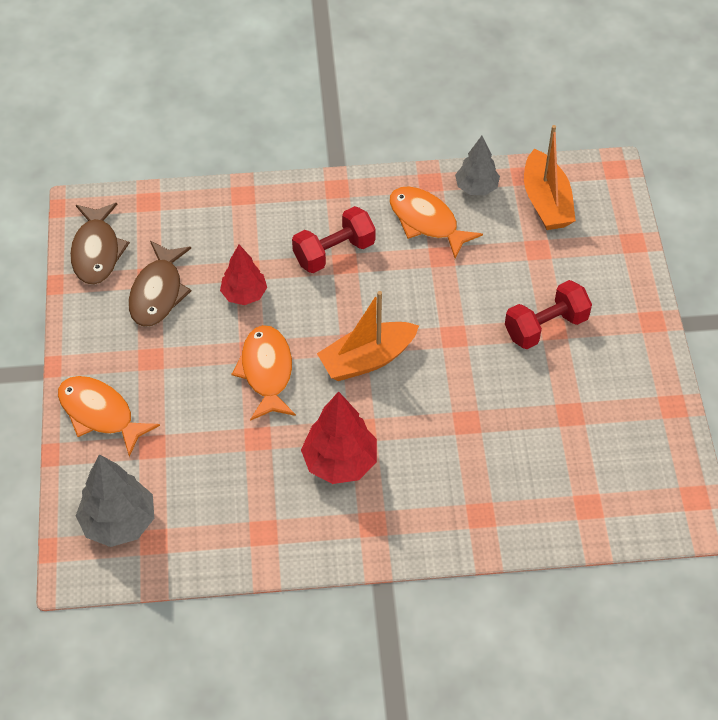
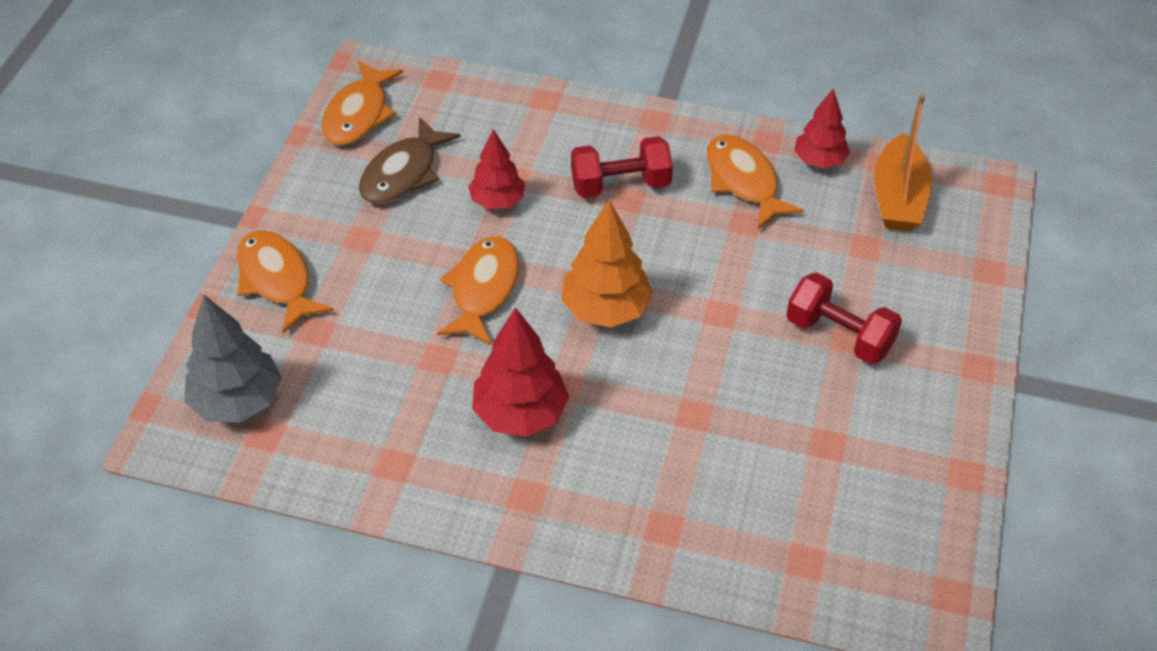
camera: 20 degrees right, 5 degrees down
brown fish [70,203,130,285] -> orange fish [322,61,403,145]
orange boat [317,291,419,381] -> orange tree [561,200,653,328]
grey tree [455,136,500,195] -> red tree [794,88,850,169]
red dumbbell [505,280,592,349] -> red dumbbell turned 45 degrees clockwise [786,272,902,364]

